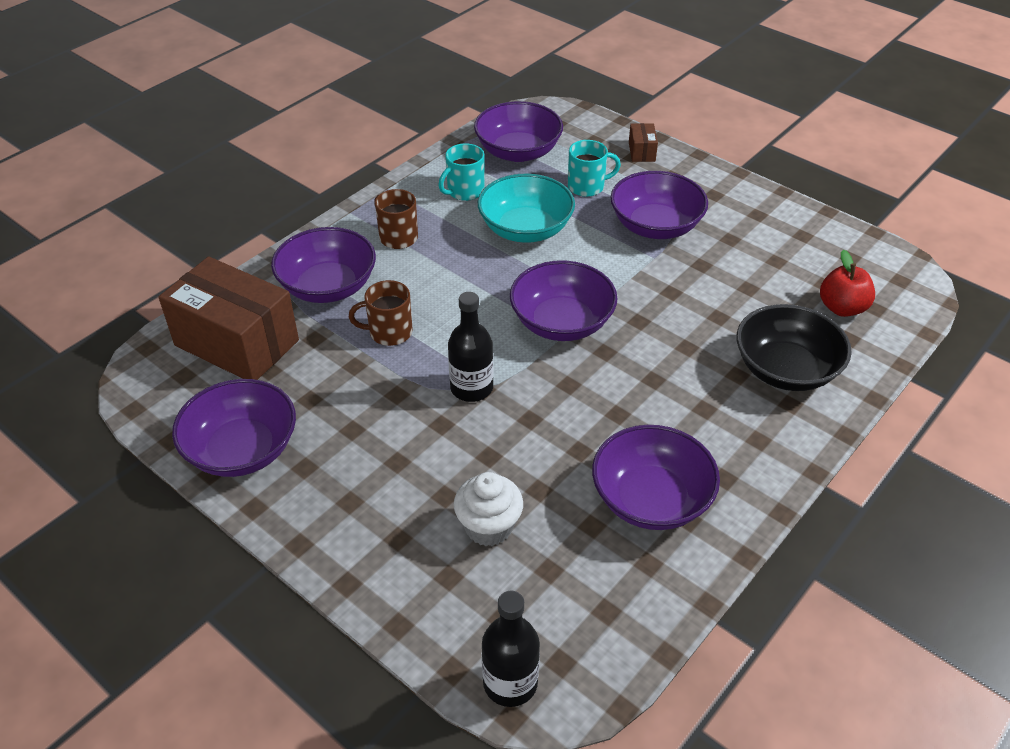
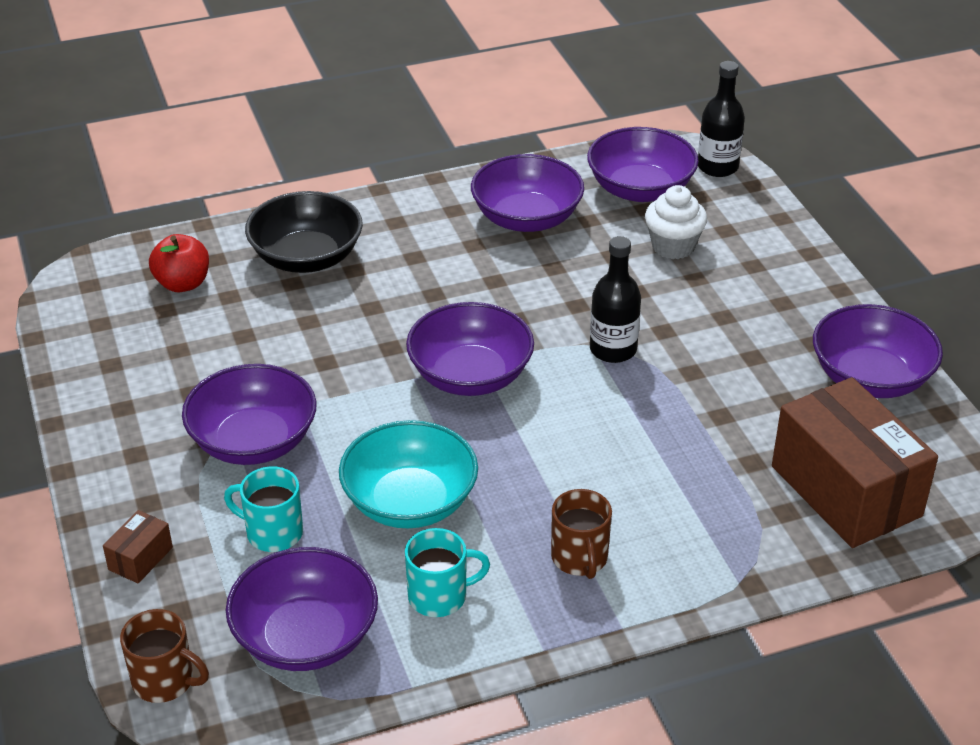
camera: 150 degrees left, 5 degrees down
purple bowl [271,227,376,303] -> purple bowl moved to [587,127,699,202]
brown mug [349,280,412,346] -> brown mug moved to [120,609,209,703]

